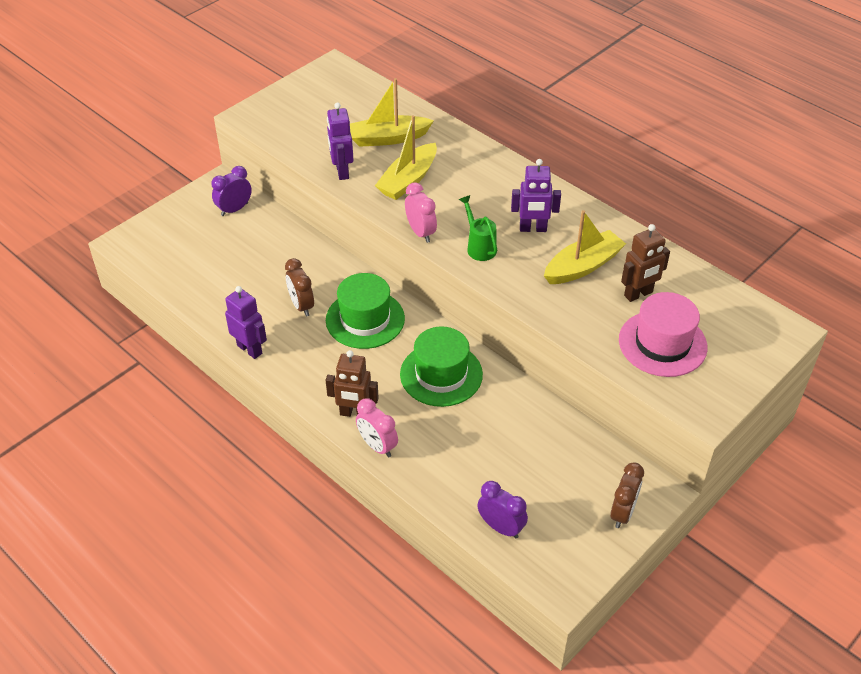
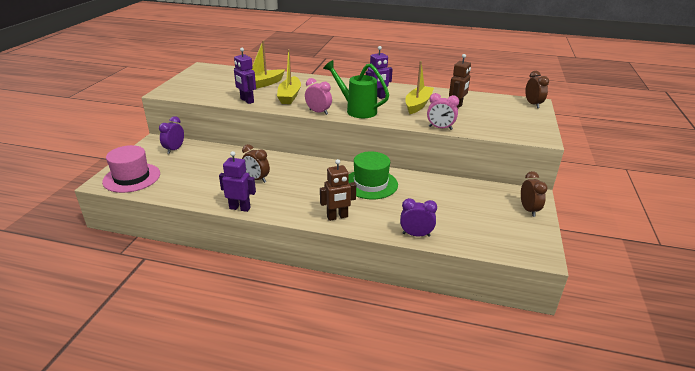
camera: 30 degrees left, 15 degrees down
green hat [326,273,405,349] -> none
pink clock [356,398,398,457] -> pink clock moved to [427,93,459,130]
green watering can [459,195,497,261] -> green watering can [323,60,389,118], size x1.66
purple clock [477,481,528,538] -> purple clock moved to [400,198,437,237]
pink hat [619,292,708,377] -> pink hat moved to [102,145,160,193]
none -> brown clock [525,71,549,108]

